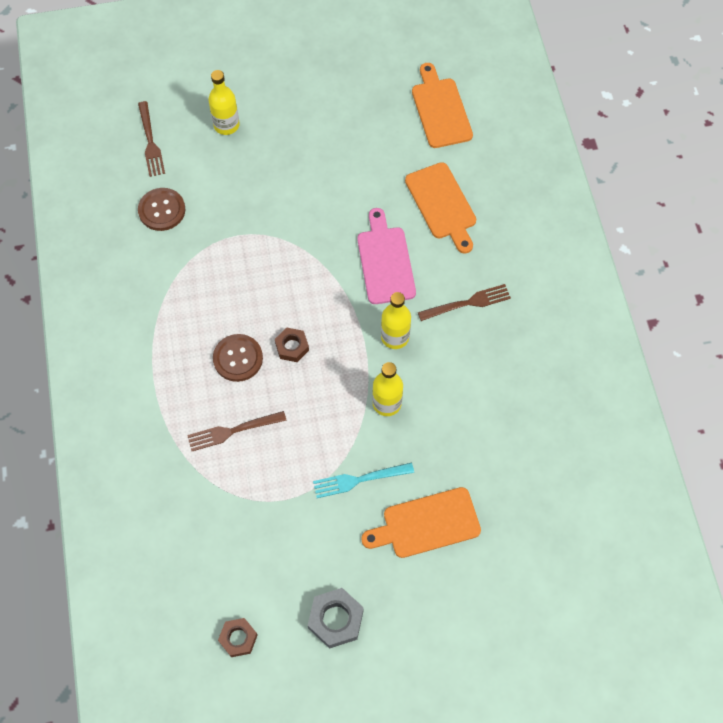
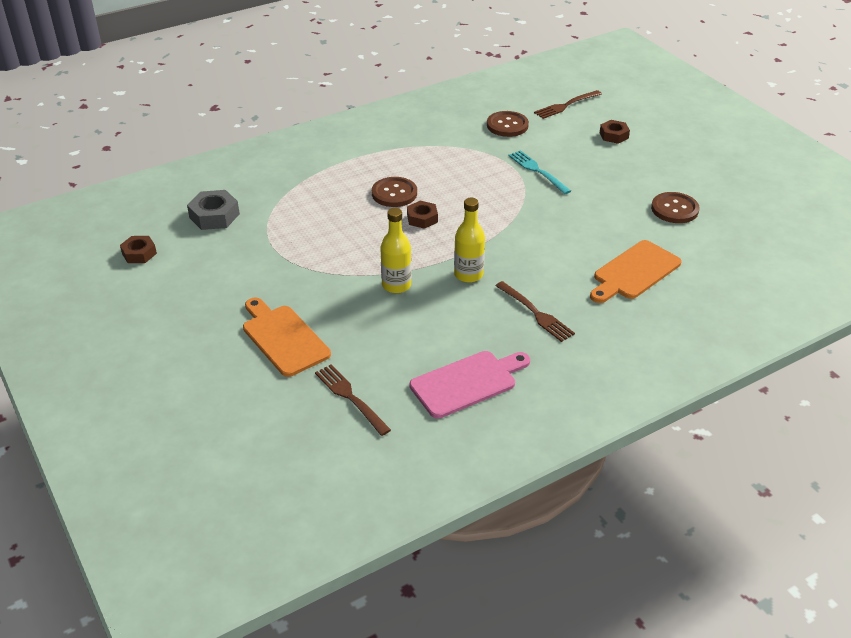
camera: 70 degrees right, 25 degrees down
brown fork [187,411,287,451] -> brown fork moved to [315,365,391,436]
yellow bottle [208,70,240,135] -> brown nut [600,120,630,144]
grey nut [308,588,364,649] -> grey nut moved to [187,190,240,230]
turquoise fork [313,463,414,498] -> turquoise fork moved to [508,150,571,194]
pink cutting board [357,208,416,304] -> pink cutting board moved to [410,351,530,419]
orange cutting board [412,63,473,148] -> none
none -> brown button [651,192,699,223]

